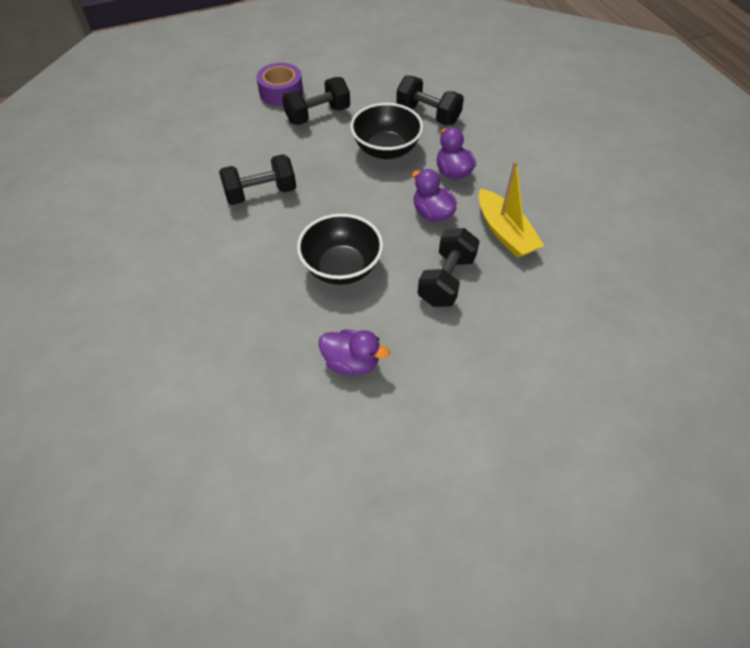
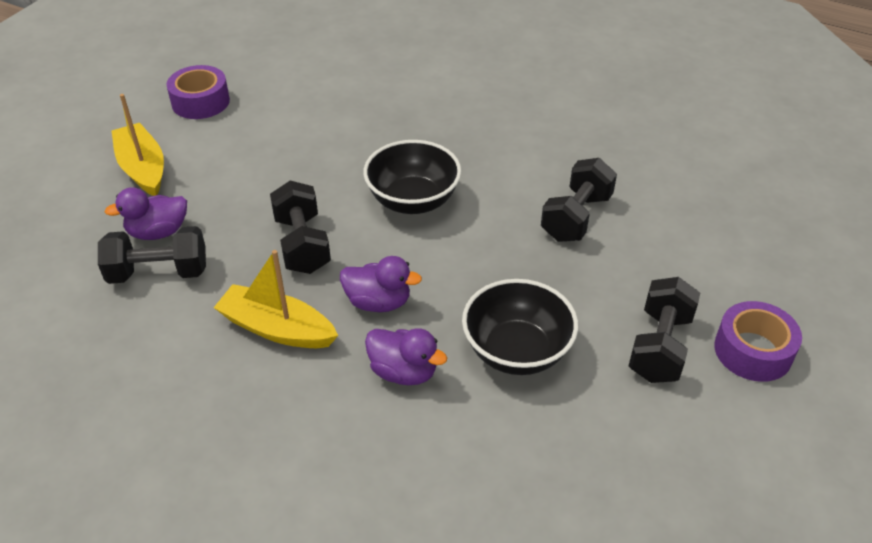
camera: 140 degrees right, 10 degrees down
purple duck [319,330,389,375] -> purple duck moved to [105,187,187,240]
black dumbbell [396,75,464,125] -> black dumbbell moved to [98,226,206,284]
none -> yellow boat [111,94,164,196]
none -> purple tape [166,65,230,119]

